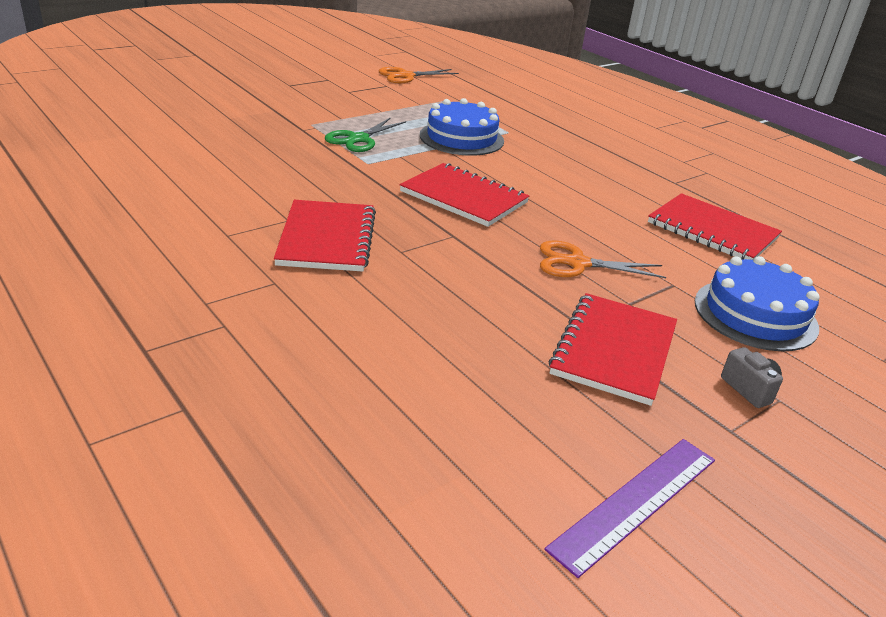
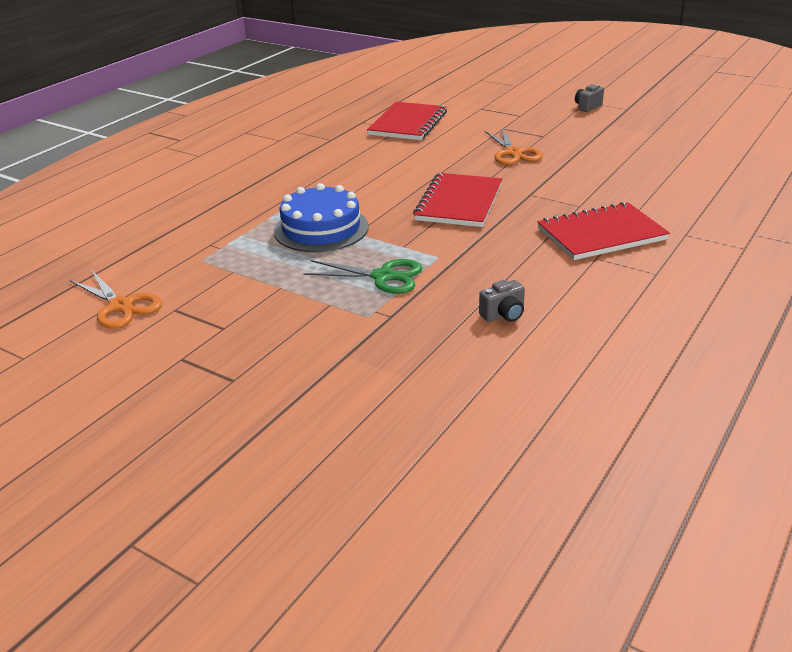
camera: 105 degrees left, 0 degrees up
purple ruler [544,439,715,578] -> none
red notebook [549,293,677,406] -> none
blue cake [695,256,820,351] -> none
none -> grey camera [479,280,525,322]

